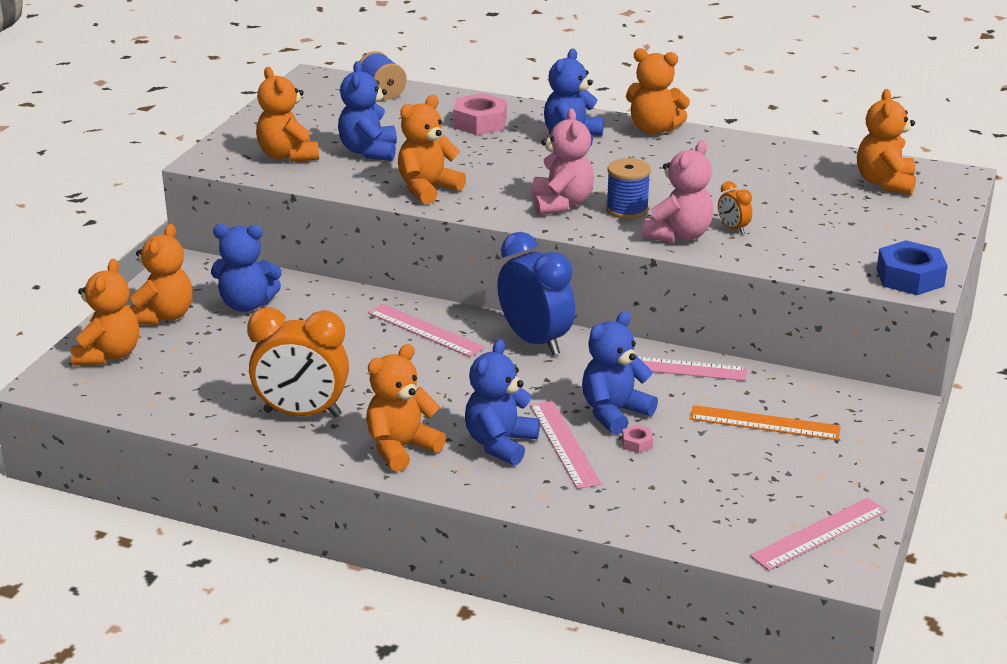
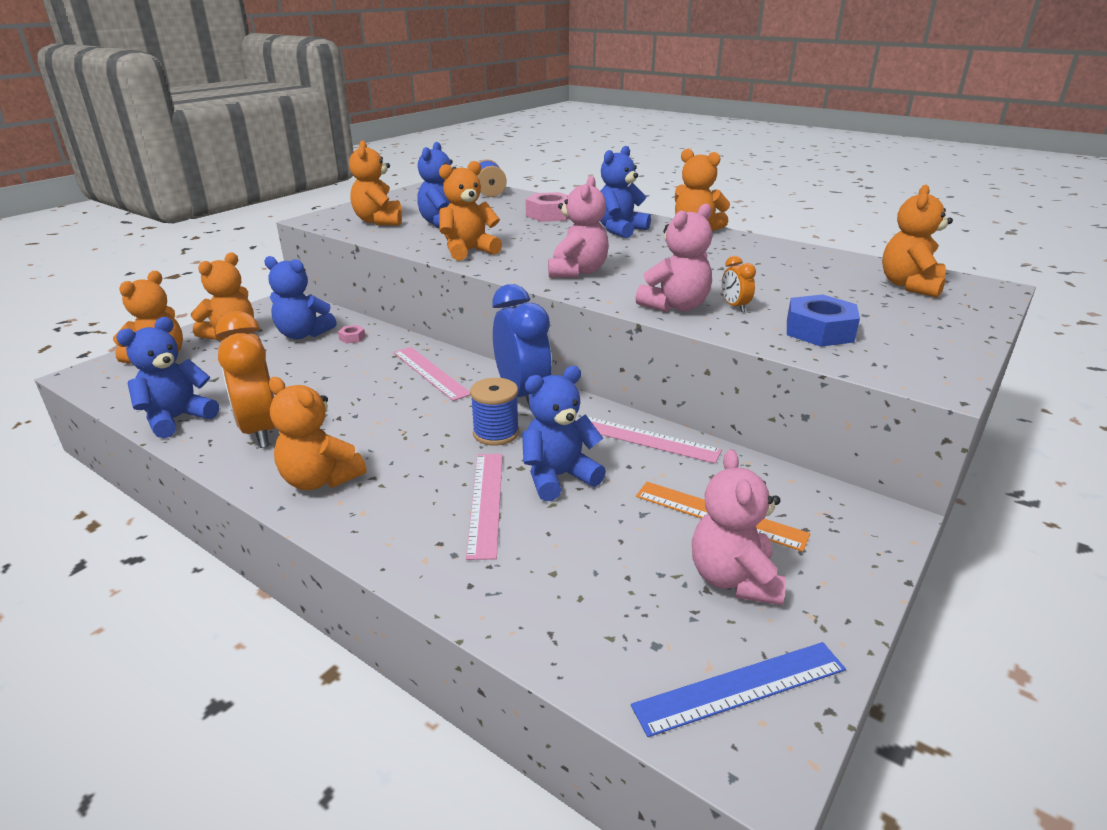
camera: 15 degrees right, 0 degrees up
orange clock [247,307,349,417] -> orange clock turned 45 degrees clockwise [215,311,275,448]
orange teddy bear [366,344,446,472] -> orange teddy bear turned 120 degrees counterclockwise [269,377,367,490]
blue teddy bear [465,339,540,466] -> blue teddy bear moved to [116,317,219,438]
blue spool [606,158,651,219] -> blue spool moved to [470,378,519,445]
pink nut [622,425,653,453] -> pink nut moved to [338,325,365,344]
pink ruler [750,498,887,570] -> blue ruler [631,642,846,737]
blue nut [877,240,948,295] -> blue nut moved to [787,294,860,347]
none -> pink teddy bear [692,449,786,605]

